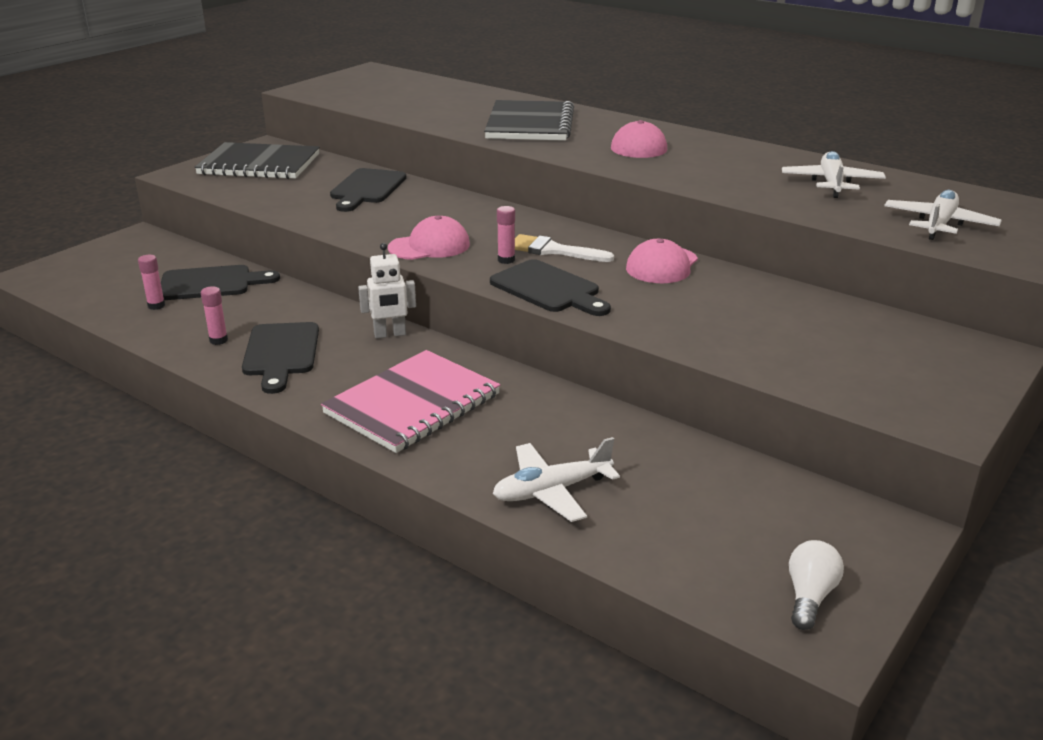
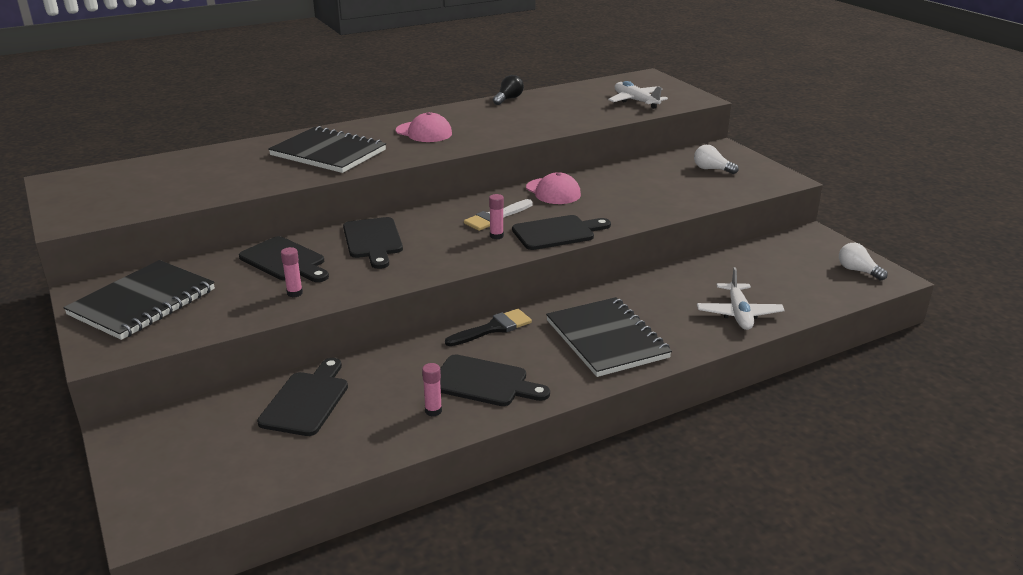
camera: 65 degrees left, 0 degrees up
pink glue stick [138,255,165,310] -> pink glue stick moved to [281,247,303,297]
pink notebook [321,350,501,453] -> black notebook [546,297,672,377]
white robot [358,243,416,338] -> black brush [445,309,532,346]
pink cap [388,215,470,260] -> none
white plane [782,151,886,198] -> none
none -> black cutting board [343,217,403,269]
none -> black light bulb [493,75,524,105]
none -> white light bulb [694,145,739,174]

